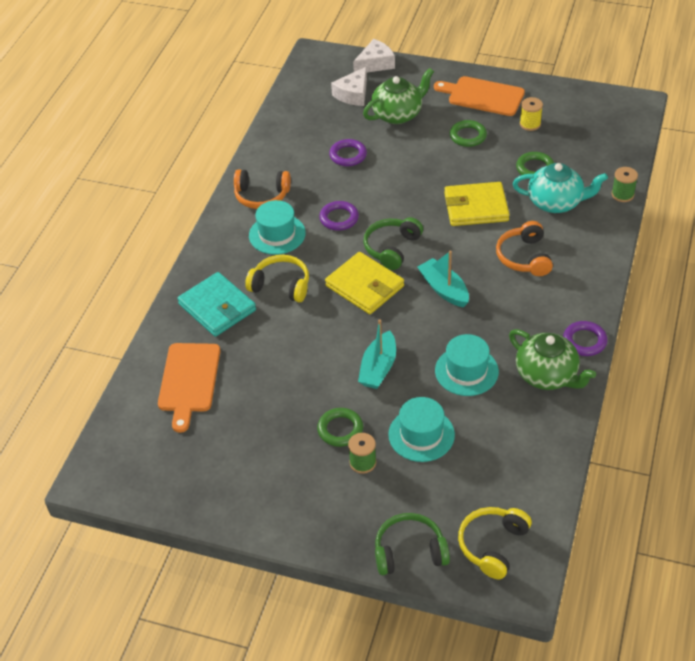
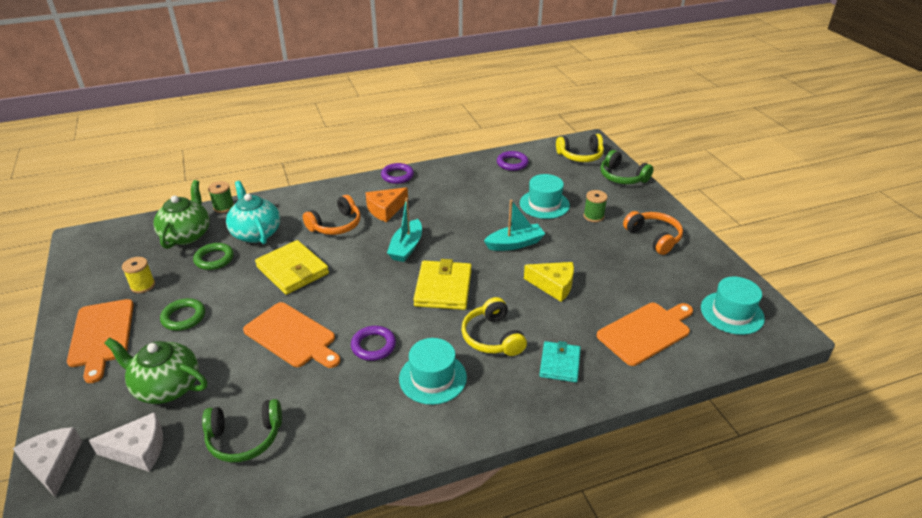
camera: 130 degrees left, 10 degrees down
turquoise wallet [177,272,256,337] -> turquoise wallet [539,341,581,382], size x0.64
orange headphones [234,169,291,209] -> orange headphones moved to [623,211,683,255]
green ring [317,408,363,447] -> none
purple ring [329,139,367,166] -> purple ring moved to [497,151,529,171]
white cheese [353,39,395,72] -> white cheese turned 45 degrees clockwise [13,427,83,497]
green headphones [363,217,423,270] -> green headphones moved to [202,399,282,463]
turquoise hat [435,334,499,396] -> turquoise hat moved to [701,277,765,335]
green teapot [509,329,596,390] -> green teapot moved to [153,180,210,249]
none -> orange cutting board [243,302,340,368]
none -> orange cheese [365,187,408,222]
none -> yellow cheese [524,262,574,302]

